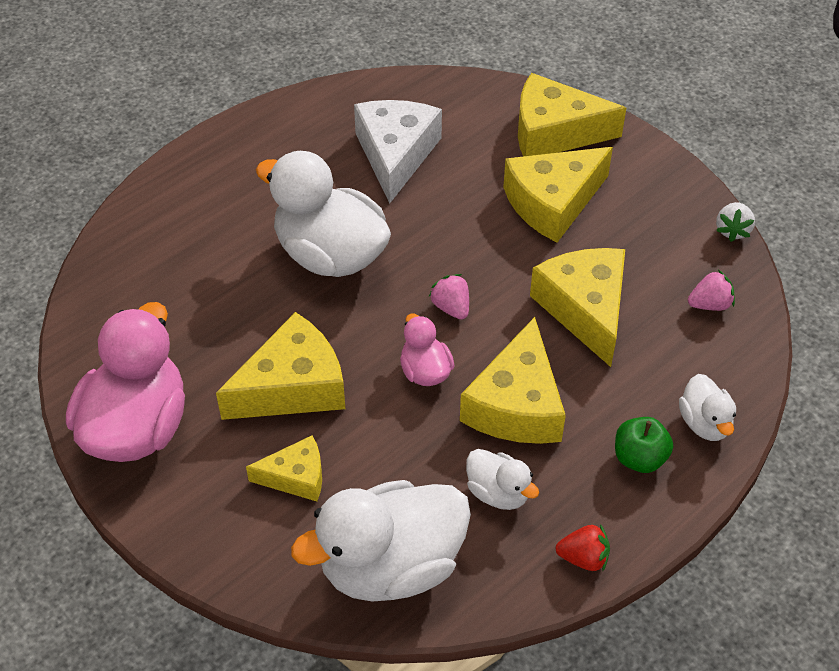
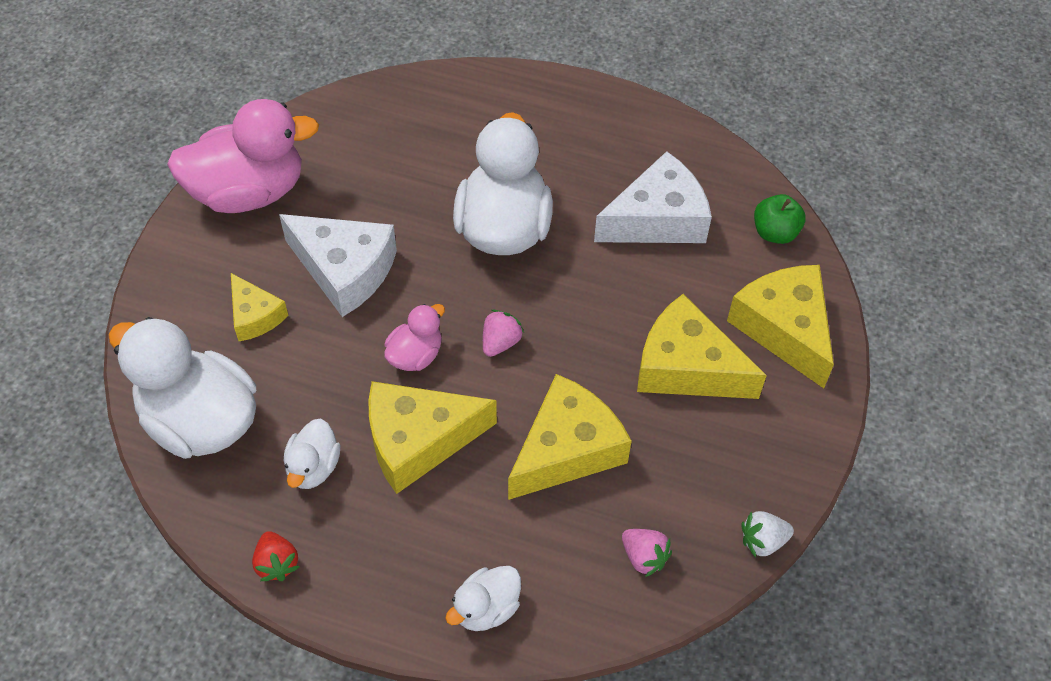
camera: 60 degrees right, 5 degrees up
yellow cheese [216,312,345,420] -> white cheese [279,214,397,317]
green apple [615,417,673,473] -> green apple moved to [754,194,806,244]

